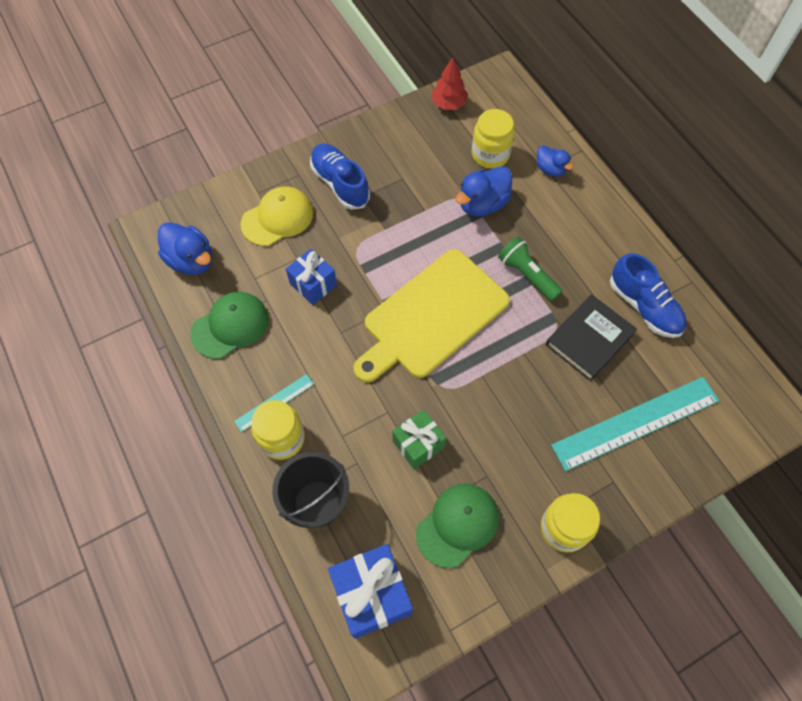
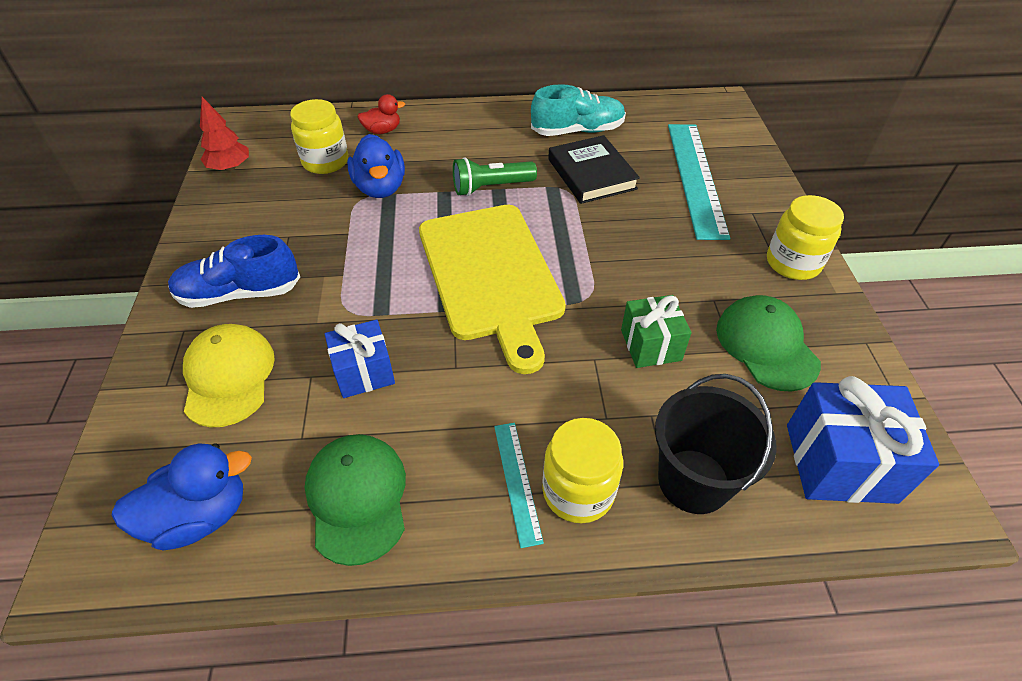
camera: 65 degrees left, 15 degrees down
blue duck [537,145,573,177] -> red duck [357,94,405,134]
blue shoe [610,253,687,338] -> turquoise shoe [531,84,626,136]

